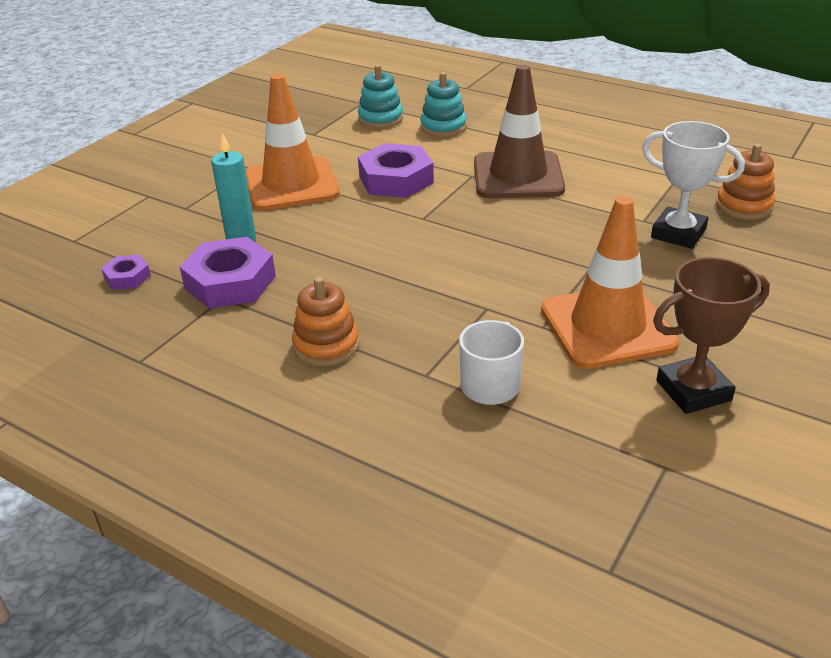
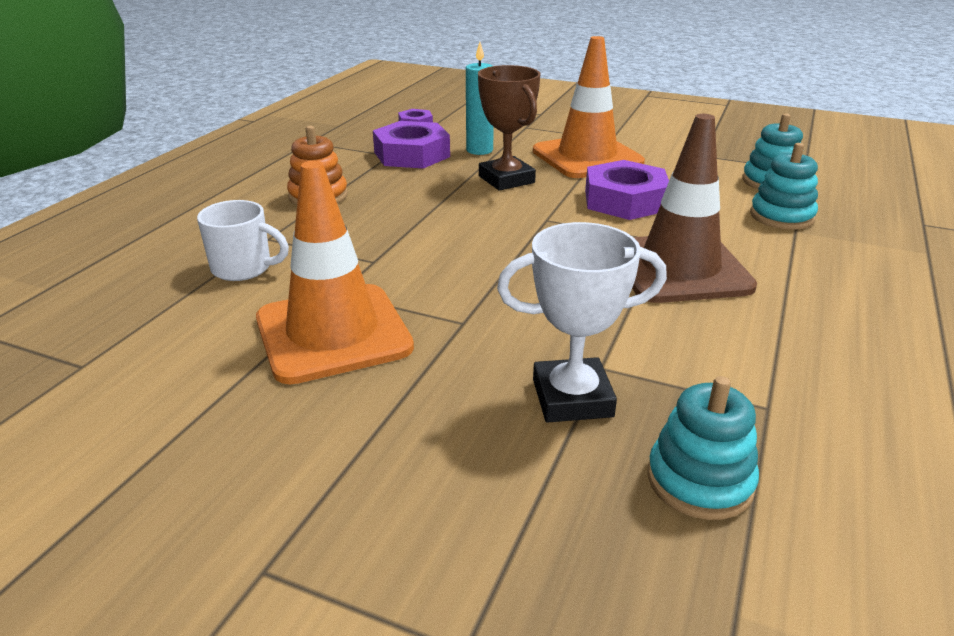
camera: 80 degrees right, 5 degrees down
white trophy [642,121,745,249] -> white trophy turned 60 degrees clockwise [497,222,667,422]
brown trophy [653,257,770,414] -> brown trophy moved to [478,65,540,191]
orange stacking toy [716,144,775,220] -> turquoise stacking toy [647,376,759,520]

